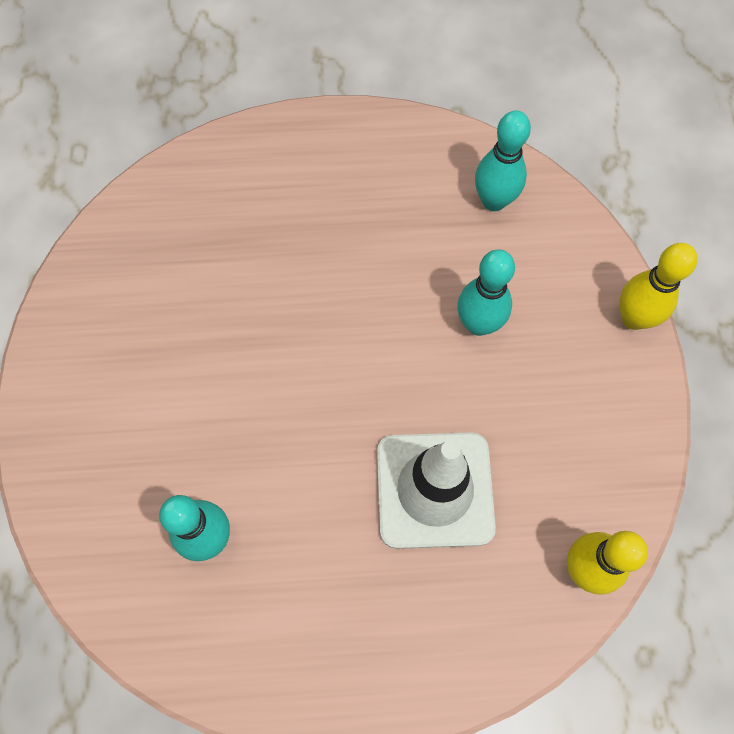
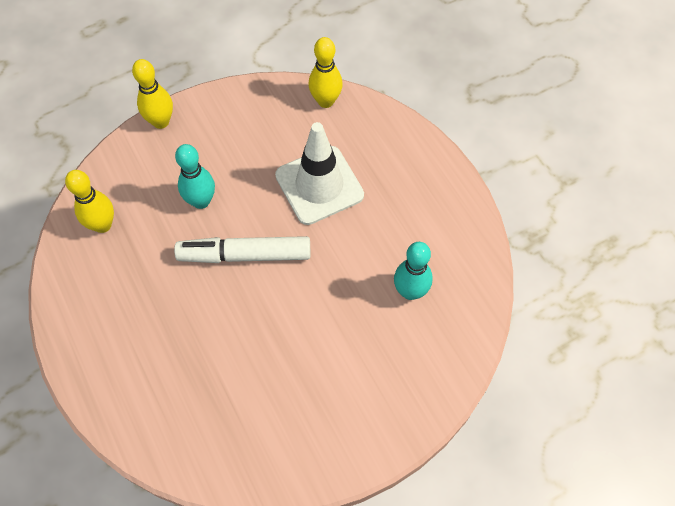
camera: 115 degrees left, 5 degrees down
turquoise bowling pin [475,110,531,211] -> yellow bowling pin [65,170,114,233]
none -> white marker [174,236,310,263]

